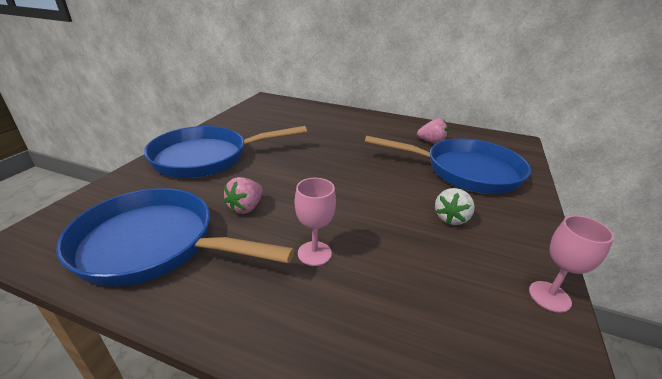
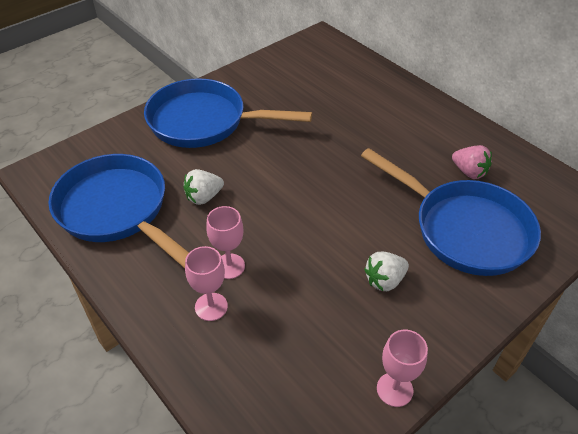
camera: 30 degrees right, 15 degrees up
pink strawberry [224,177,263,214] -> white strawberry [183,169,224,205]
none -> pink goblet [185,246,228,321]

